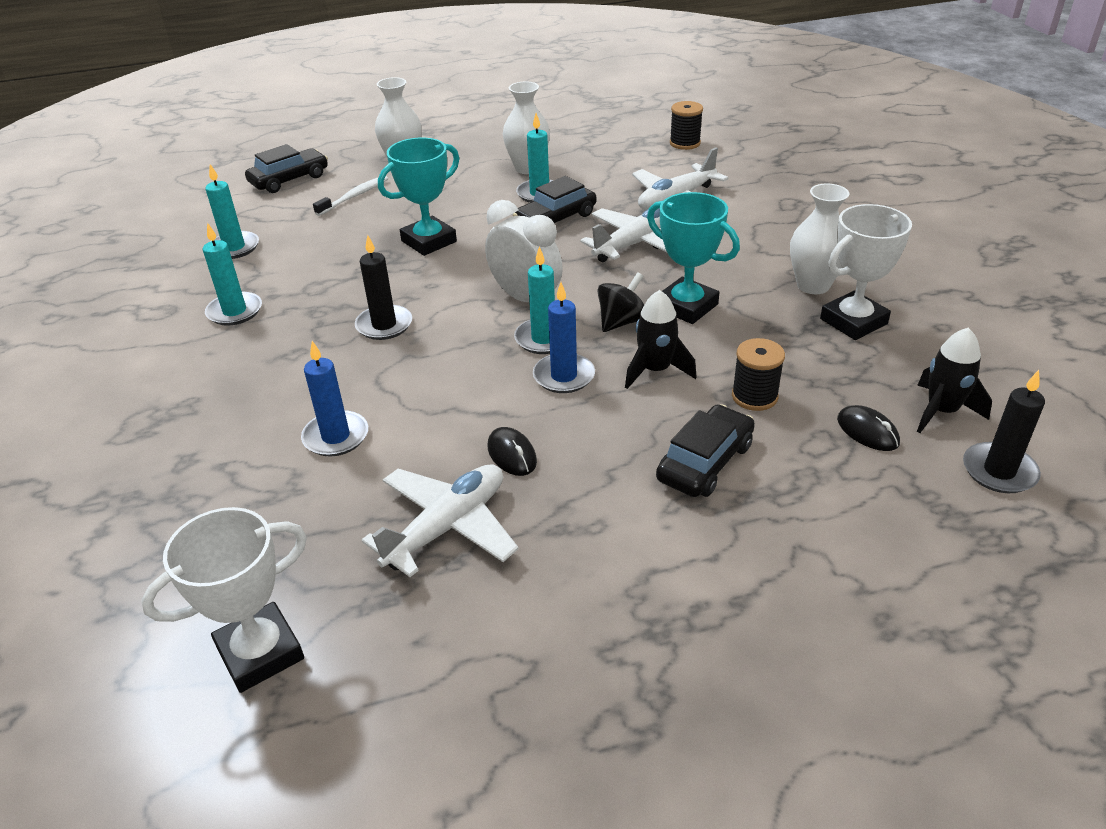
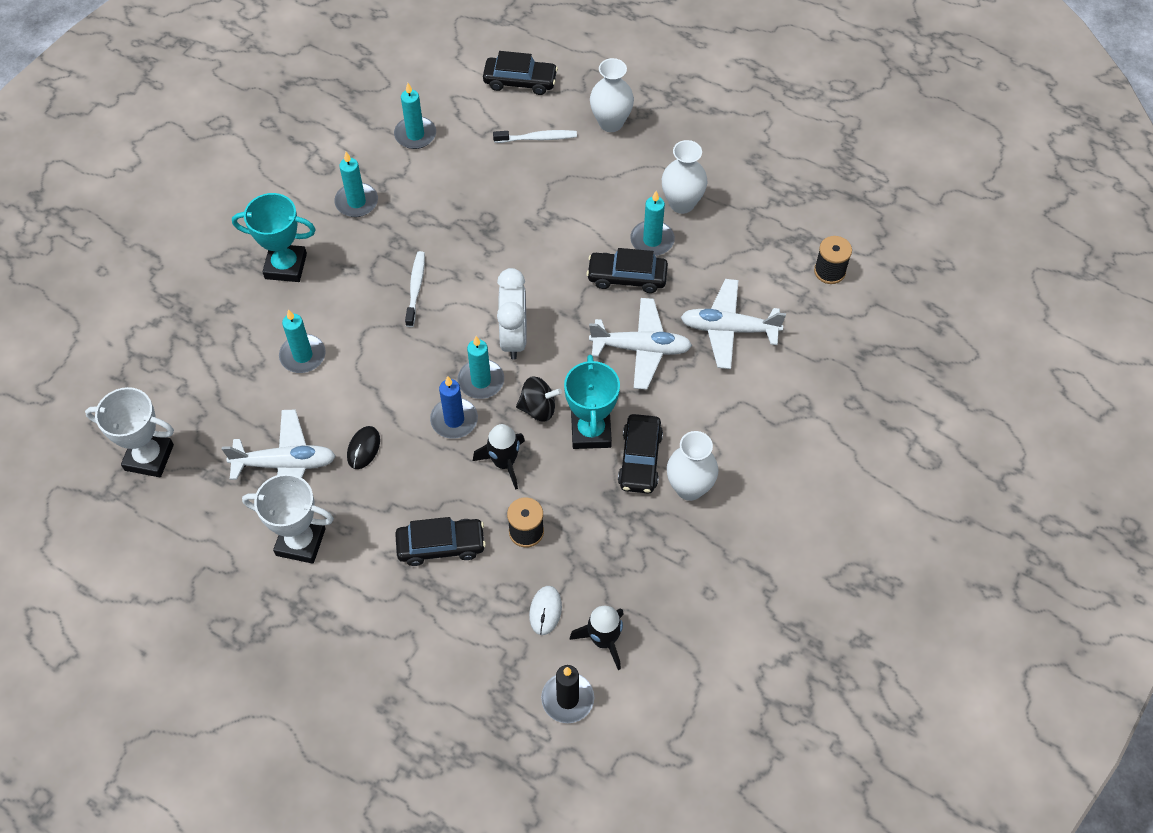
camera: 45 degrees right, 20 degrees up
blue candle [301,341,368,456] -> turquoise candle [279,309,326,373]
black candle [355,235,412,340] -> white toothbrush [405,251,425,327]
turquoise trophy [378,138,459,256] -> turquoise trophy moved to [232,193,316,282]
white trophy [820,204,912,340] -> white trophy moved to [242,474,334,564]
black mouse [837,405,900,451] -> white mouse [529,586,562,635]
none -> black car [618,414,663,493]

